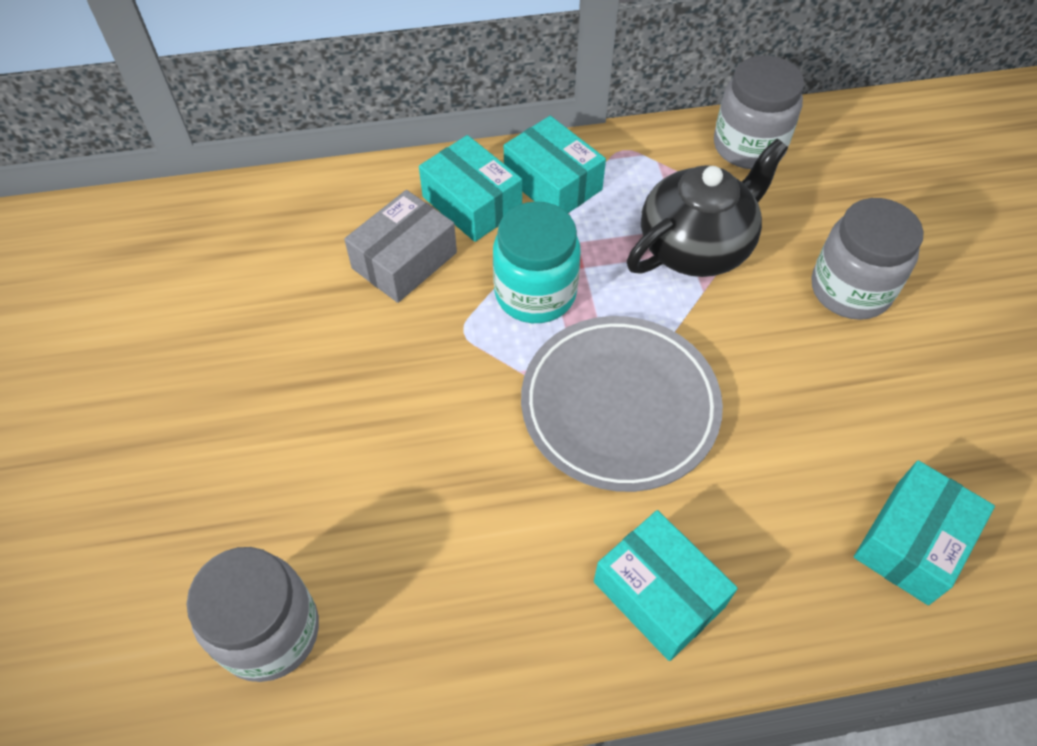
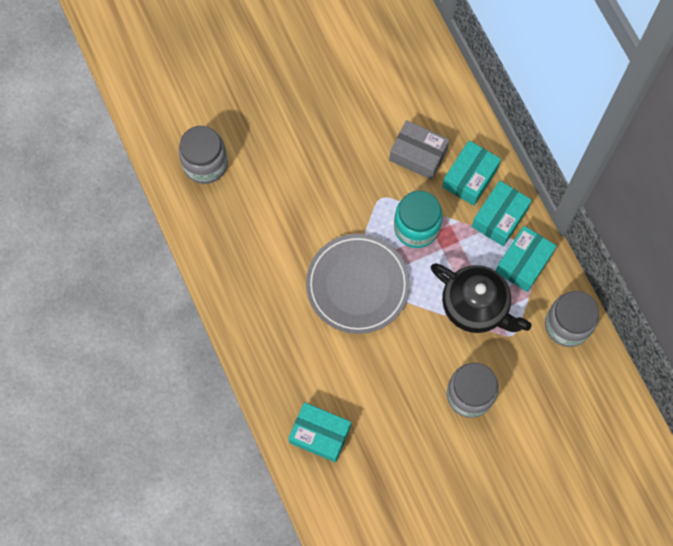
camera: 75 degrees right, 15 degrees up
turquoise box [594,510,738,661] -> turquoise box moved to [496,226,557,292]

